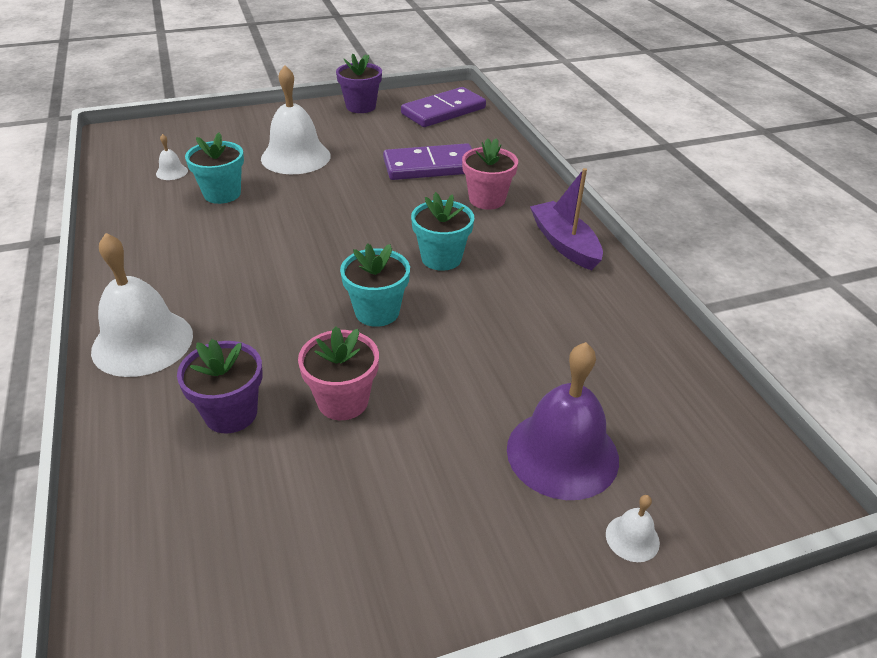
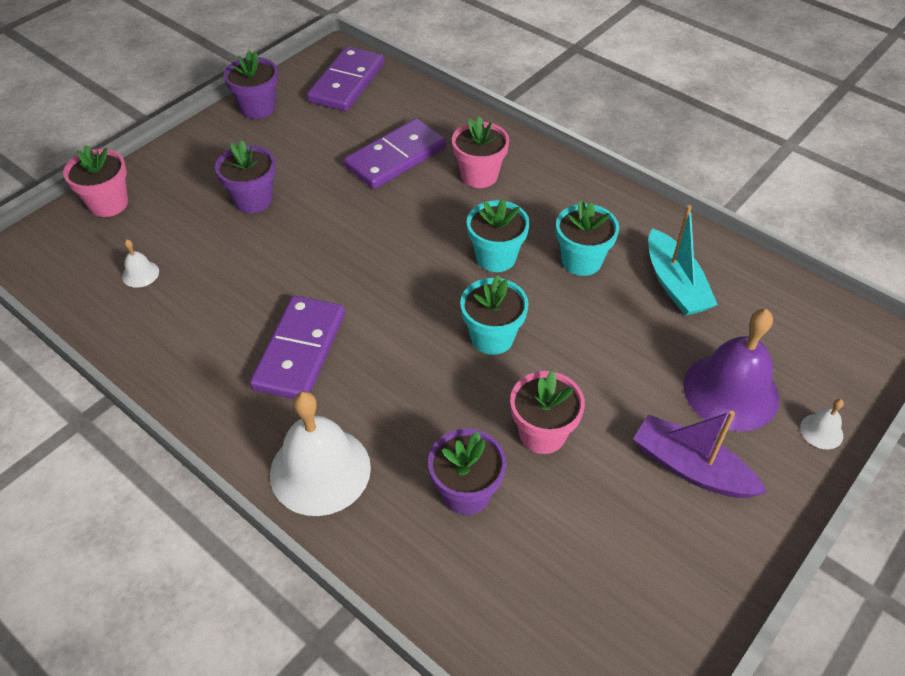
camera: 30 degrees left, 10 degrees up
turquoise flower pot [185,133,244,204] -> turquoise flower pot moved to [556,200,619,276]
white bell [261,65,331,174] -> purple flower pot [215,140,276,213]
purple boat [530,168,603,270] -> purple boat moved to [633,411,767,498]
none -> pink flower pot [63,145,128,217]
none -> purple domino [250,296,345,399]
none -> turquoise boat [648,205,718,316]

